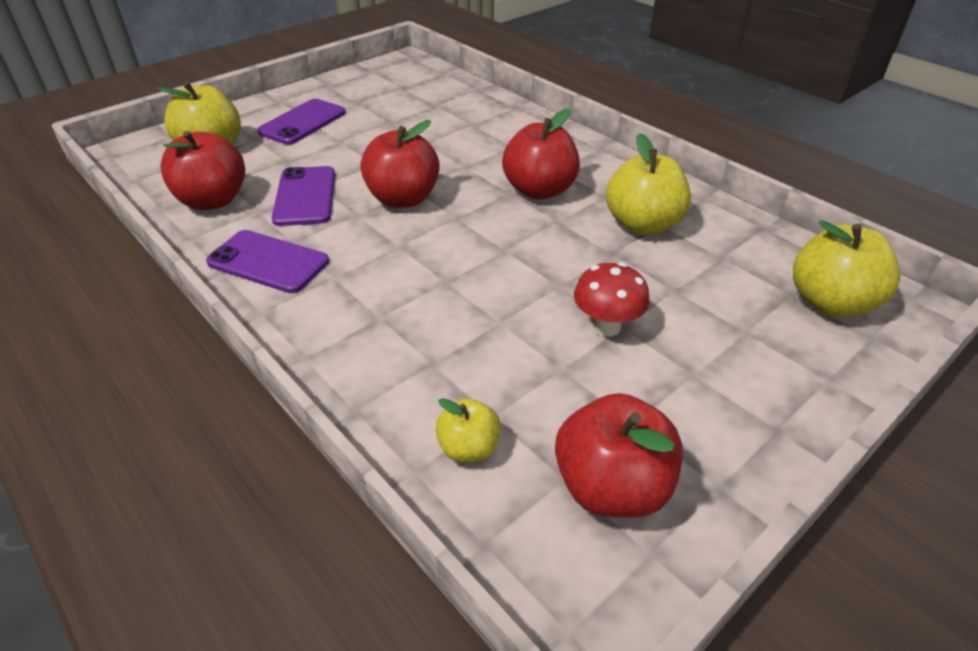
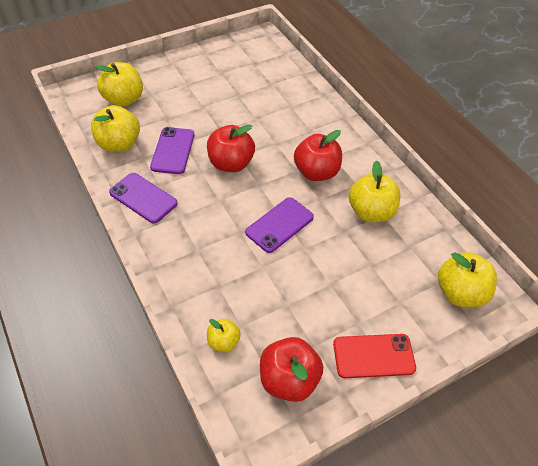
camera: 10 degrees right, 10 degrees up
red apple [160,131,245,210] -> yellow apple [91,105,140,152]
purple phone [257,99,346,145] -> purple phone moved to [245,197,314,253]
red mushroom [574,262,650,337] -> none
none -> red phone [333,334,416,378]

